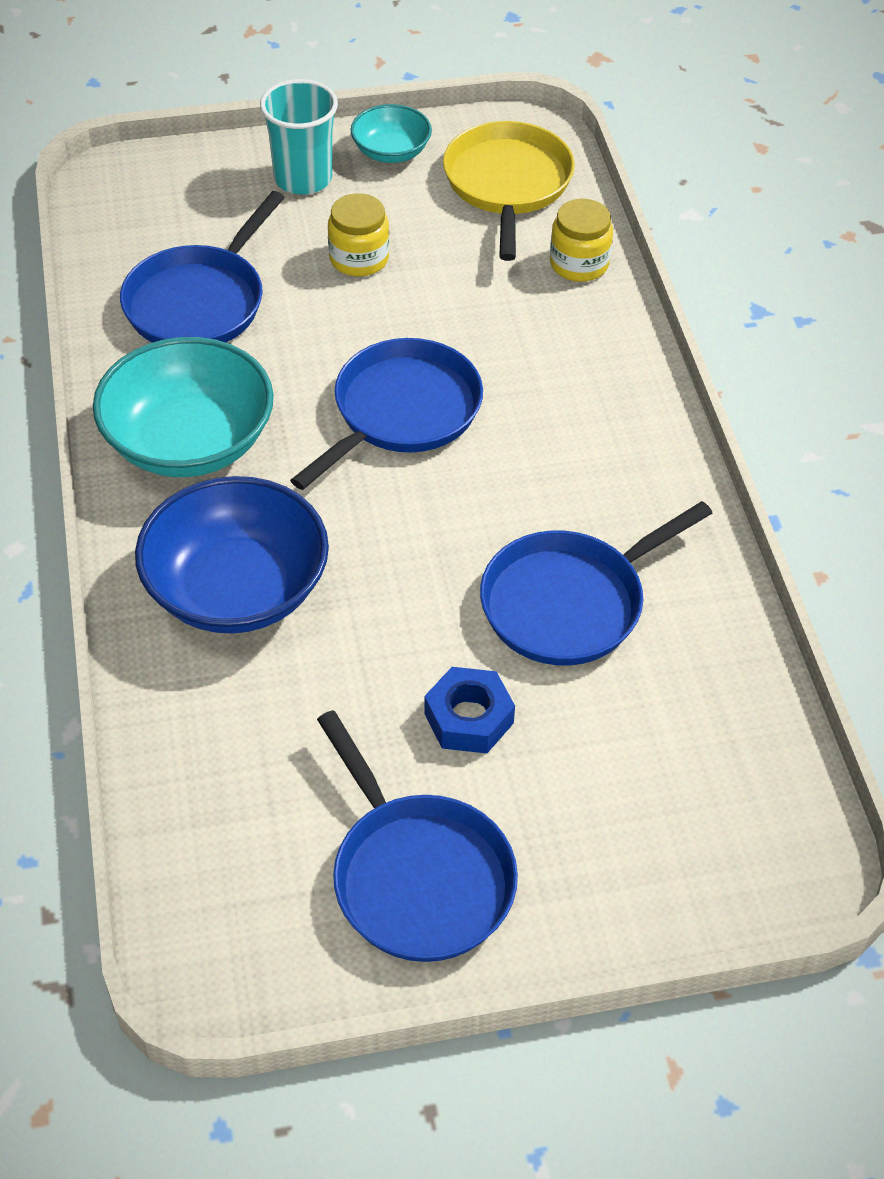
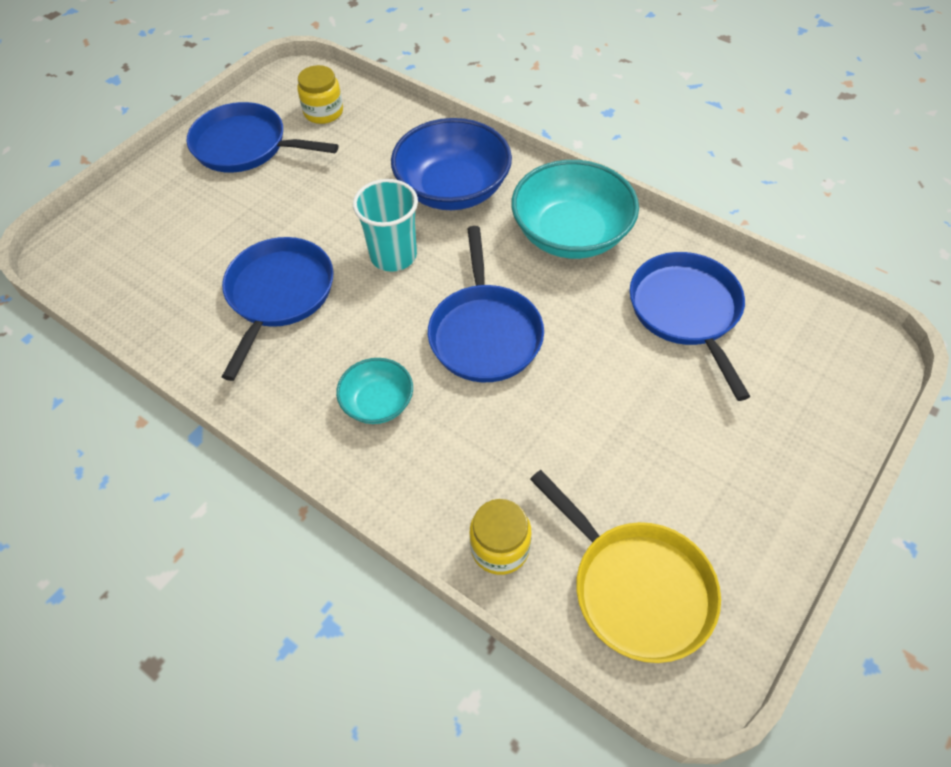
camera: 140 degrees right, 5 degrees up
turquoise cup [260,79,338,194] -> turquoise cup moved to [353,179,418,272]
yellow jar [328,193,389,277] -> yellow jar moved to [297,65,343,124]
turquoise bowl [350,104,432,163] -> turquoise bowl moved to [336,358,413,424]
blue nut [424,667,515,753] -> none

